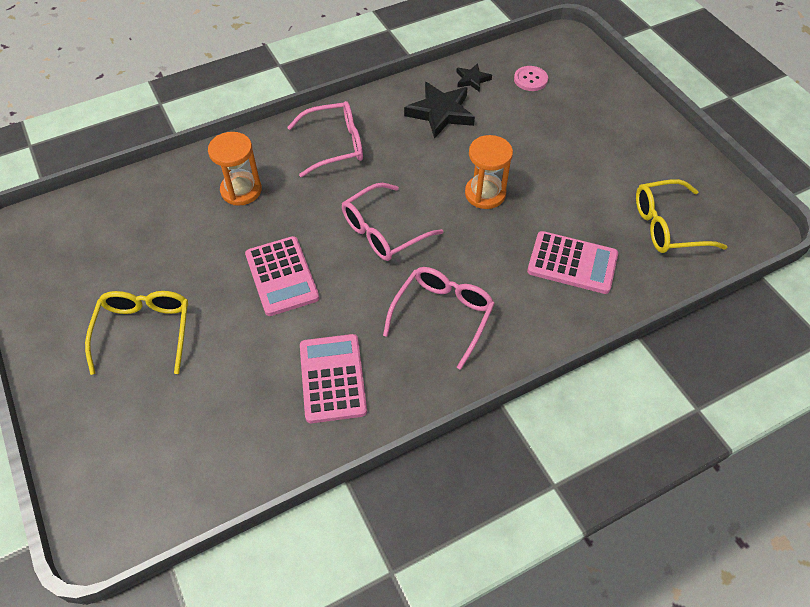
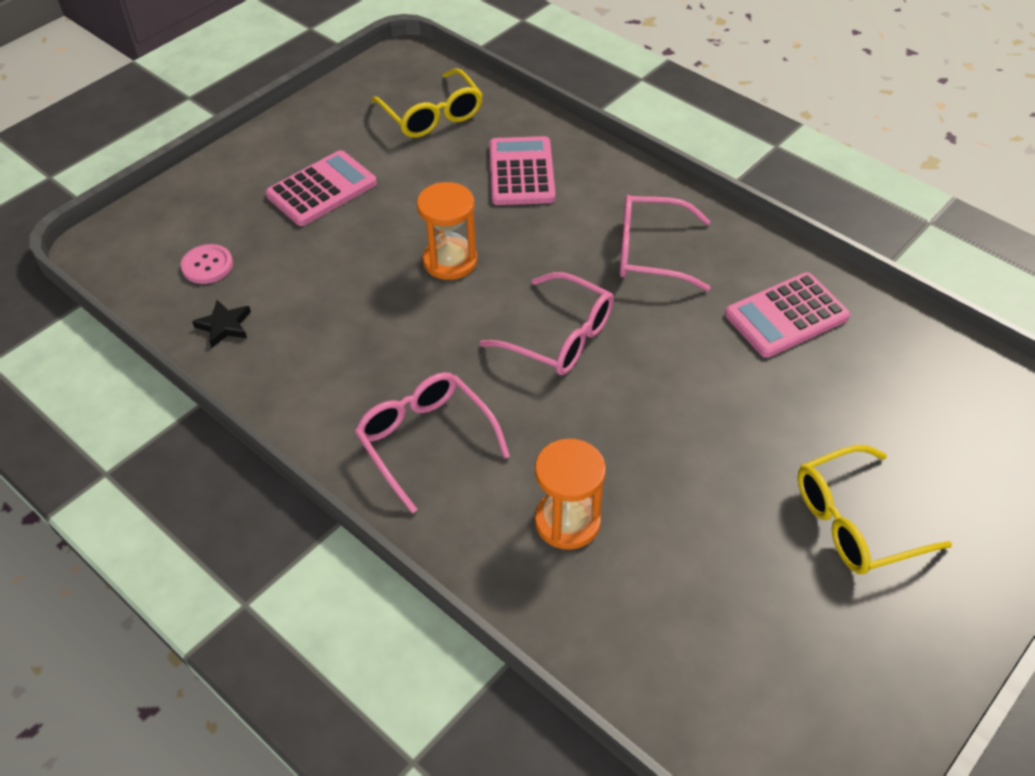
camera: 110 degrees left, 5 degrees down
pink calculator [245,236,319,316] -> pink calculator moved to [266,150,377,226]
black star [404,82,475,139] -> none

